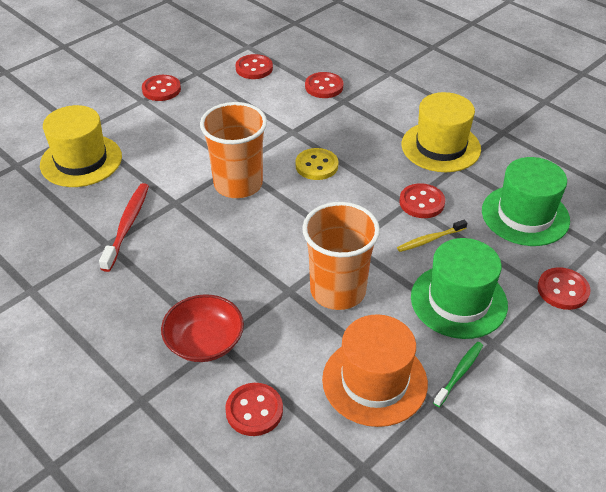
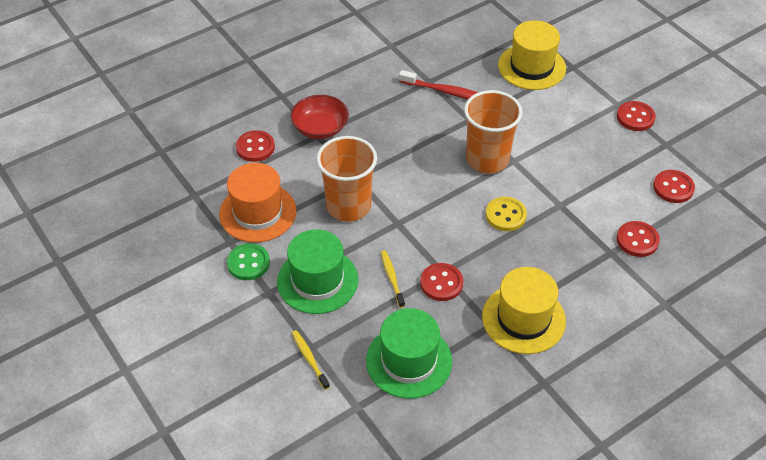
camera: 100 degrees right, 5 degrees up
green toothbrush [434,342,483,407] -> green button [227,243,270,280]
red button [537,267,591,310] -> yellow toothbrush [292,330,330,390]

